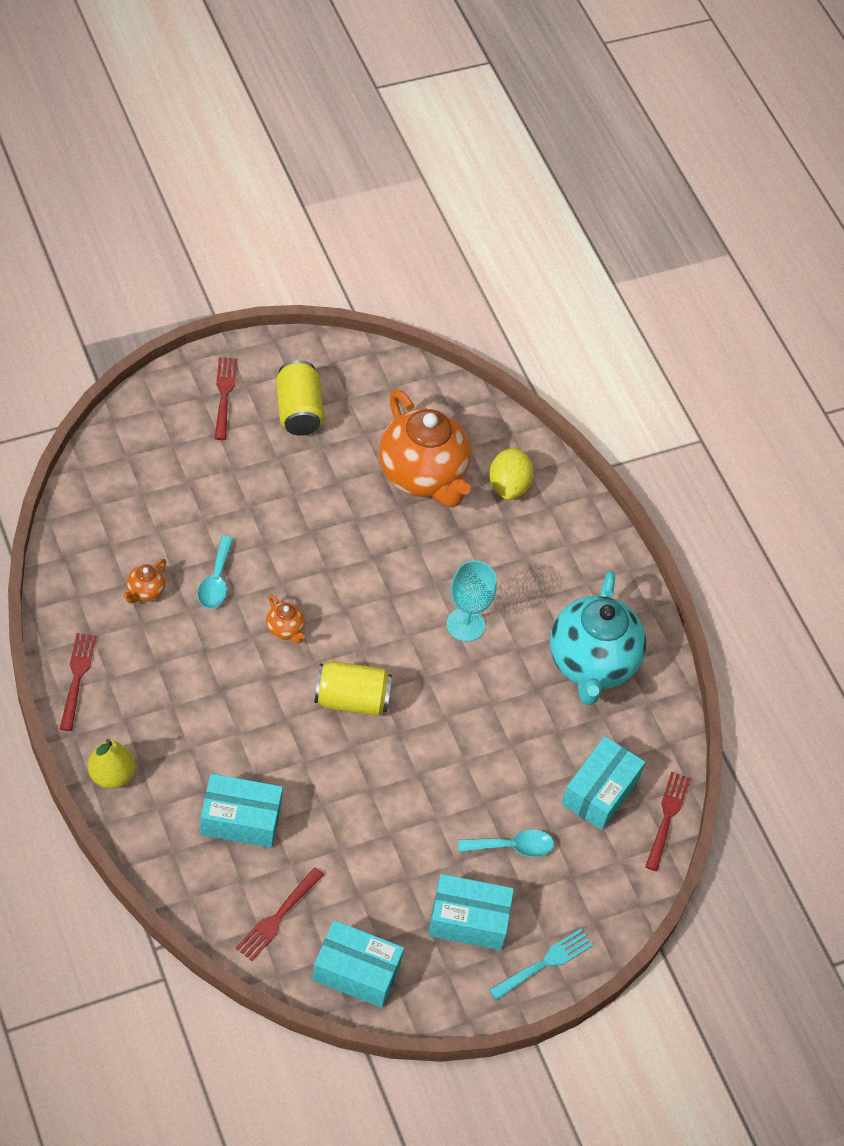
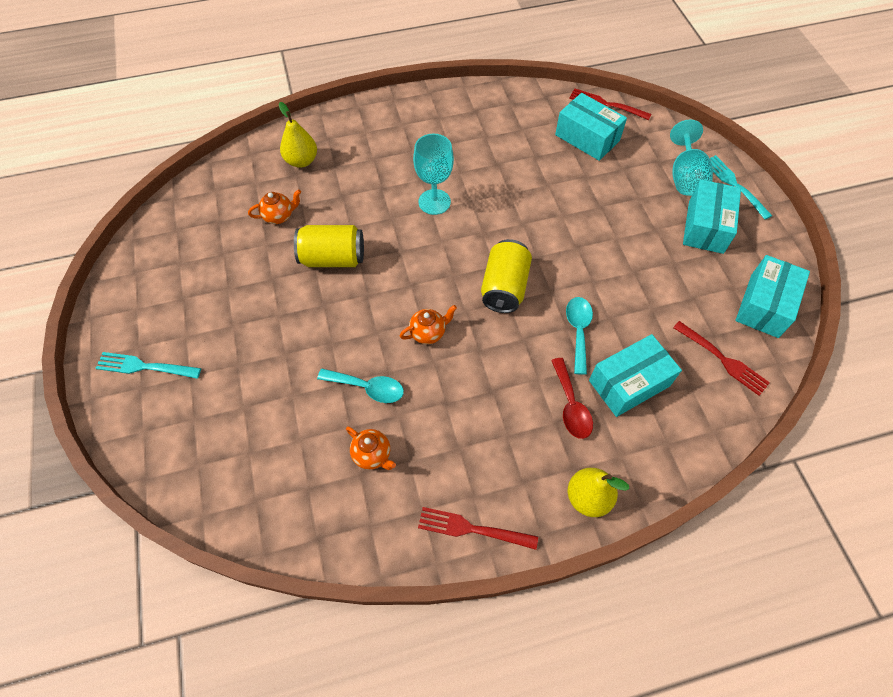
camera: 75 degrees left, 5 degrees up
turquoise box [200,774,283,848] -> turquoise box turned 45 degrees clockwise [589,334,682,417]
red fork [215,357,237,440] -> turquoise fork [95,352,201,379]
yellow can [276,360,324,436] -> yellow can moved to [294,225,364,267]
orange teapot [379,389,471,507] -> orange teapot [248,189,301,224], size x0.40
turquoise spoon [458,830,554,857] -> turquoise spoon moved to [566,297,593,375]
yellow lemon [489,447,534,500] -> yellow pear [279,102,317,168]
turquoise teapot [550,571,646,705] -> none
none -> red spoon [551,358,593,439]
none -> turquoise goblet [670,120,713,196]

